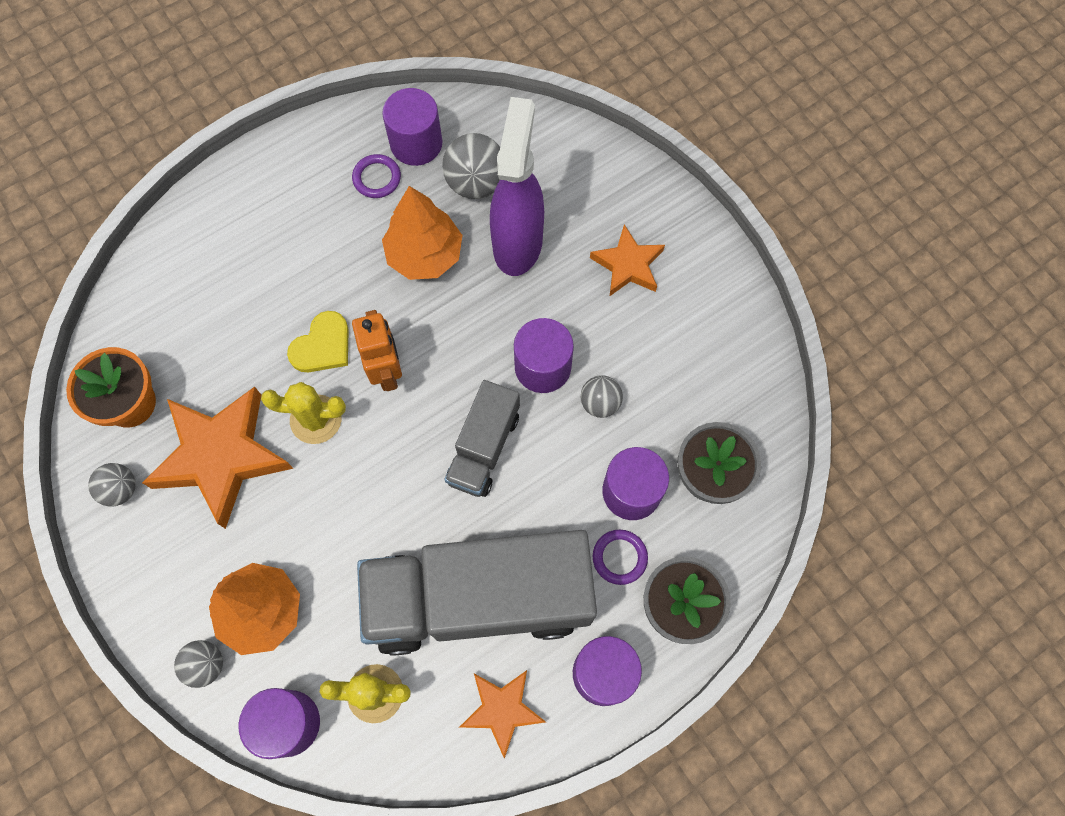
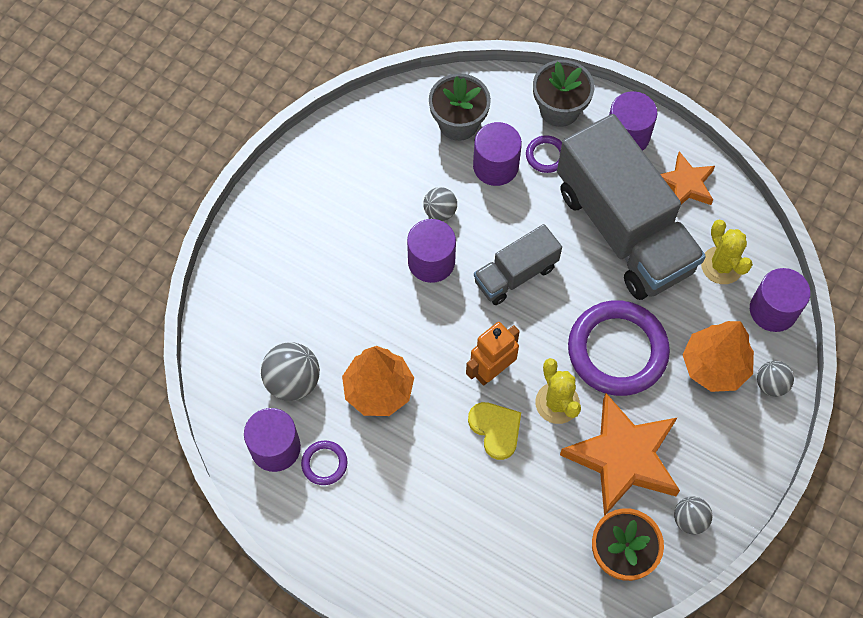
camera: 115 degrees left, 5 degrees down
yellow heart [287,311,349,372] -> yellow heart turned 45 degrees clockwise [468,402,521,460]
grey truck [444,380,520,497] -> grey truck turned 150 degrees clockwise [474,224,562,305]
purple spray bottle [490,97,544,276] -> none
orange star [590,224,665,297] -> none
none -> purple ring [568,300,670,396]

